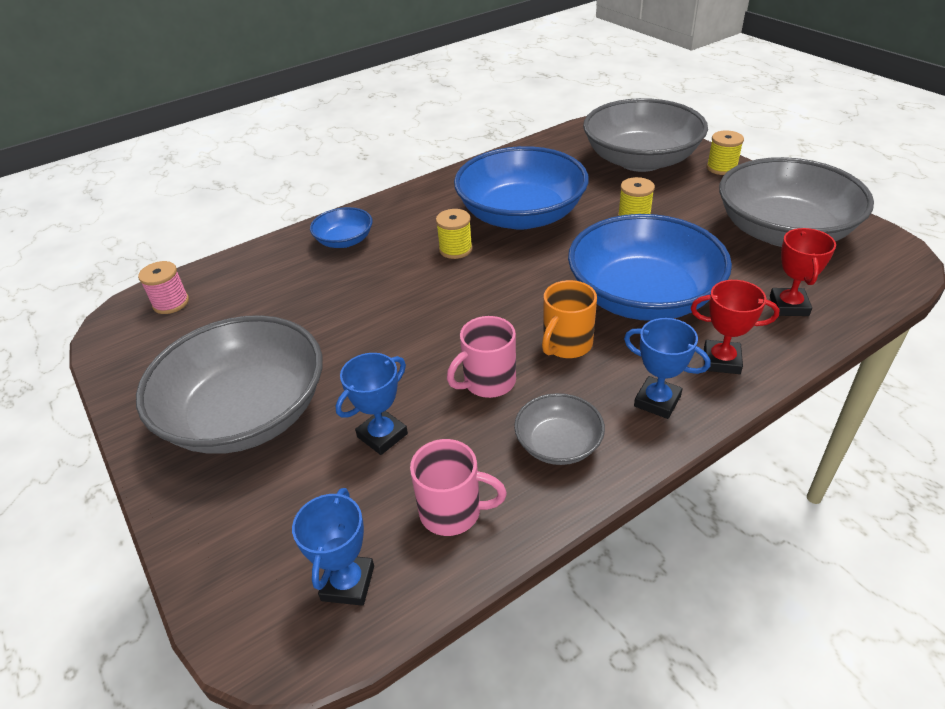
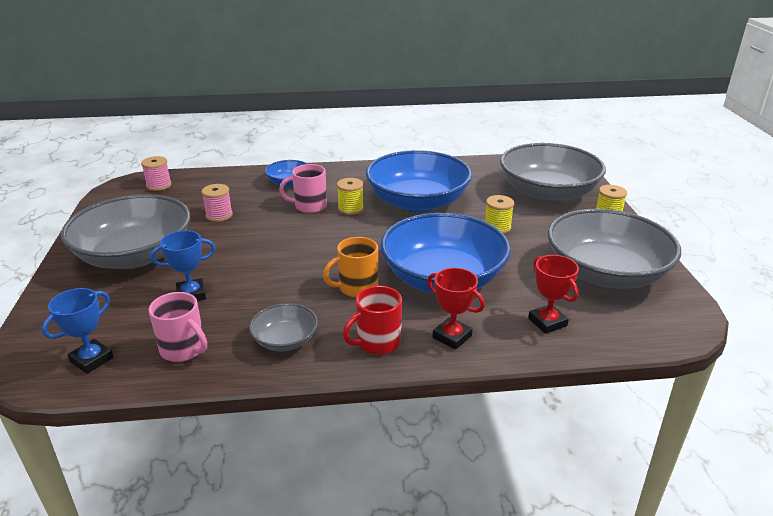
camera: 25 degrees right, 10 degrees down
pink mug [447,316,516,398] -> pink mug moved to [279,164,327,213]
blue trophy [624,318,711,419] -> red mug [343,286,402,355]
red trophy [770,228,836,316] -> red trophy turned 60 degrees counterclockwise [528,255,579,334]
none -> pink spool [202,184,233,222]

